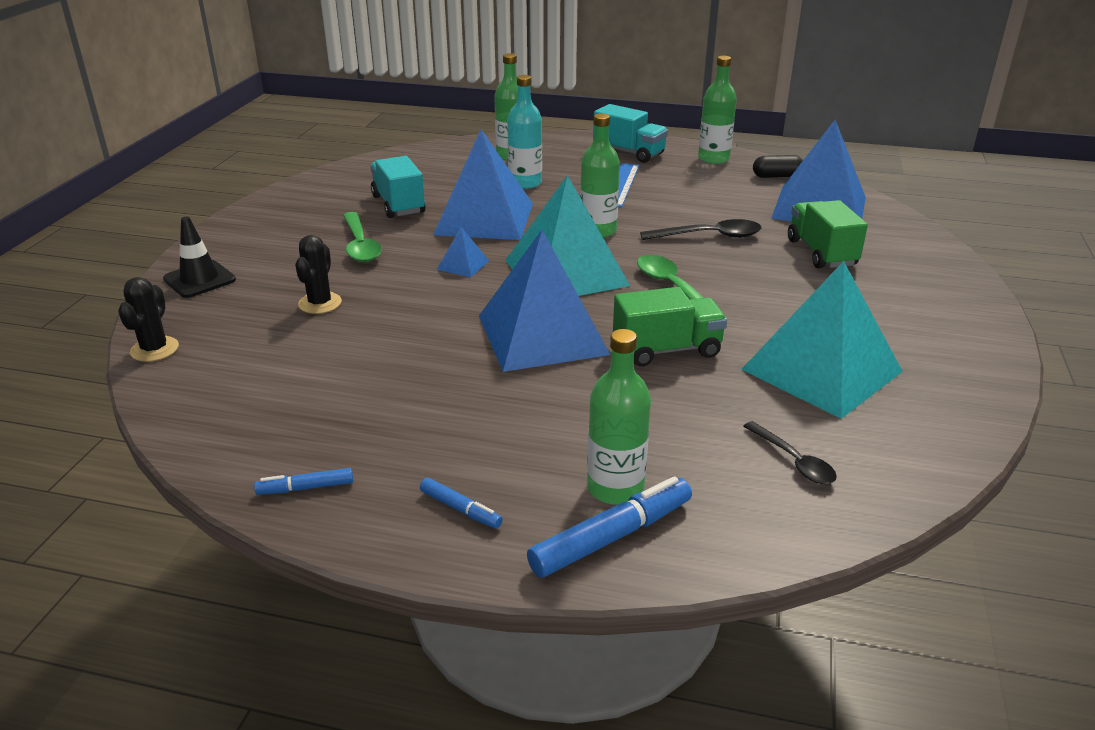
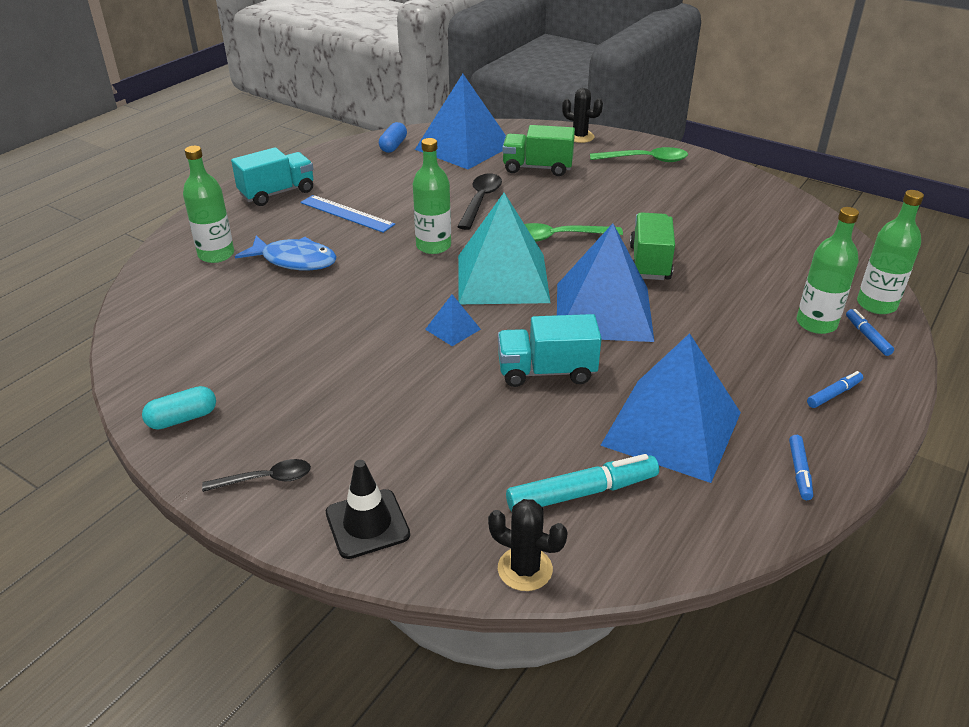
camera: 70 degrees left, 5 degrees up
black cactus [295,235,342,314] -> black cactus moved to [562,88,603,143]
green spoon [343,212,382,262] -> green spoon moved to [590,147,688,162]
turquoise truck [370,156,426,218] -> turquoise truck moved to [498,314,602,387]
blue pyramid [433,129,533,240] -> blue pyramid moved to [600,333,741,483]
turquoise bottle [507,75,542,189] -> blue fish [235,236,337,270]
blue marker [527,476,692,578] -> blue marker [846,309,894,356], size x0.53
green bottle [698,56,737,164] -> green bottle moved to [857,190,924,314]
turquoise pyramid [741,261,903,419] -> none
black spoon [743,421,837,484] -> black spoon moved to [202,459,311,492]
black capsule [753,155,803,178] -> blue capsule [379,122,407,153]
none -> turquoise capsule [142,386,216,429]
none -> turquoise marker [506,454,659,512]

